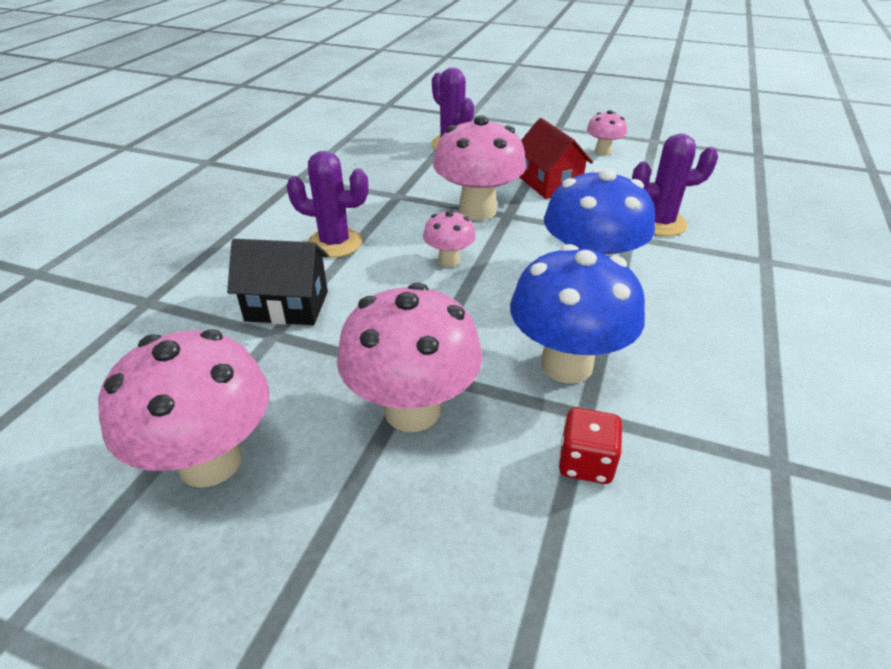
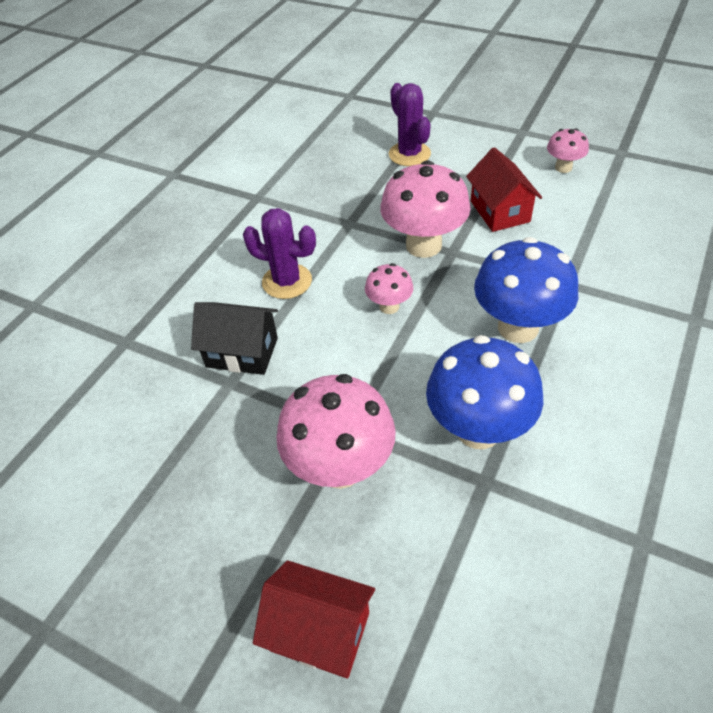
camera: 10 degrees right, 10 degrees up
pink mushroom [98,329,269,488] -> none
red dice [558,408,622,484] -> none
purple cactus [632,134,718,236] -> none
none -> red house [253,560,375,678]

